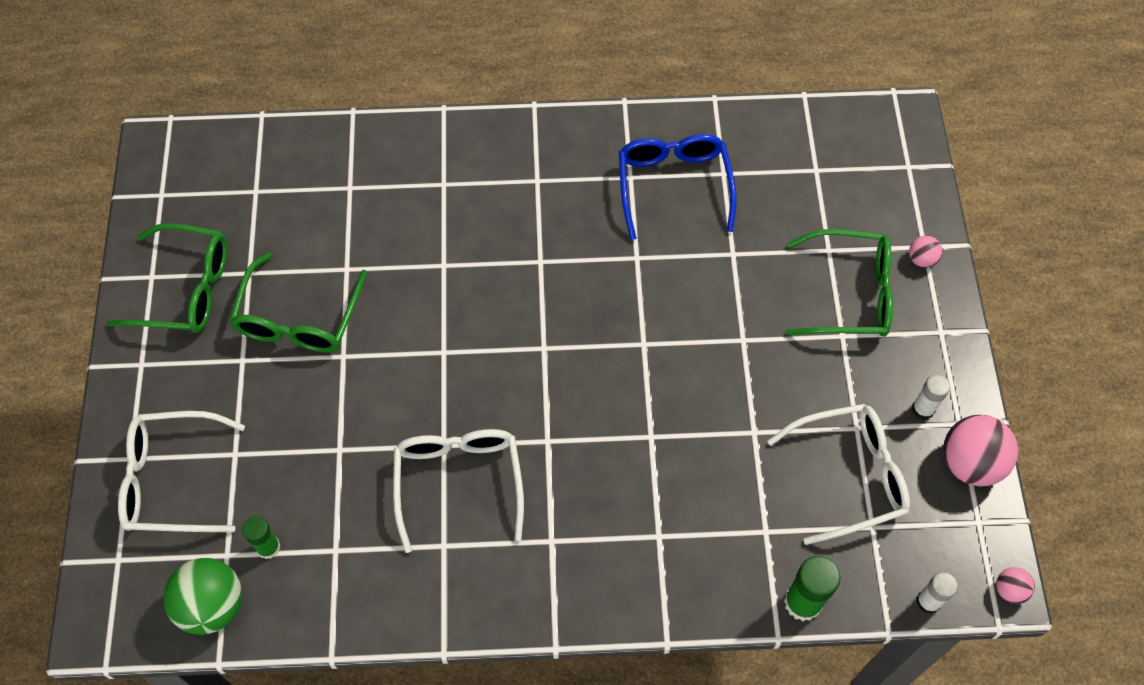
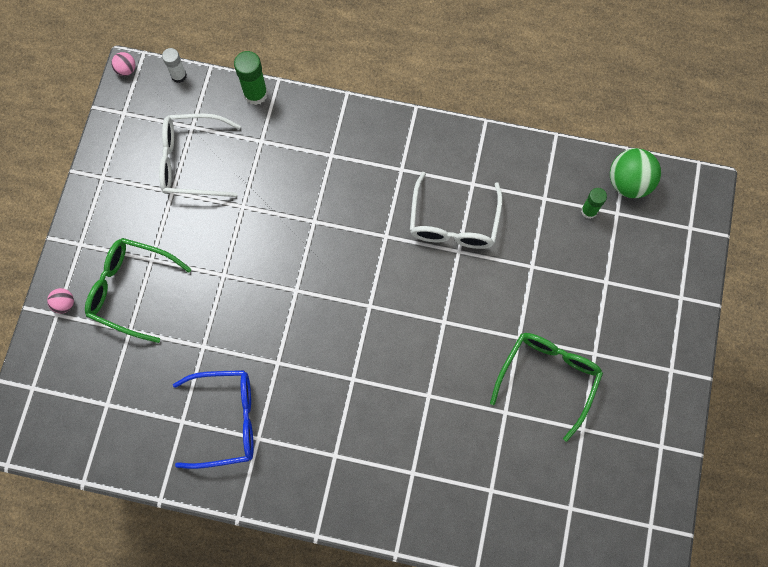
camera: 165 degrees left, 10 degrees up
green glasses [106,223,227,333] -> none
white glasses [118,411,245,532] -> none
blue glasses [619,134,737,240] -> blue glasses turned 105 degrees counterclockwise [173,370,254,469]
white glue stick [912,374,950,420] -> none
pink ball [943,415,1018,486] -> none

